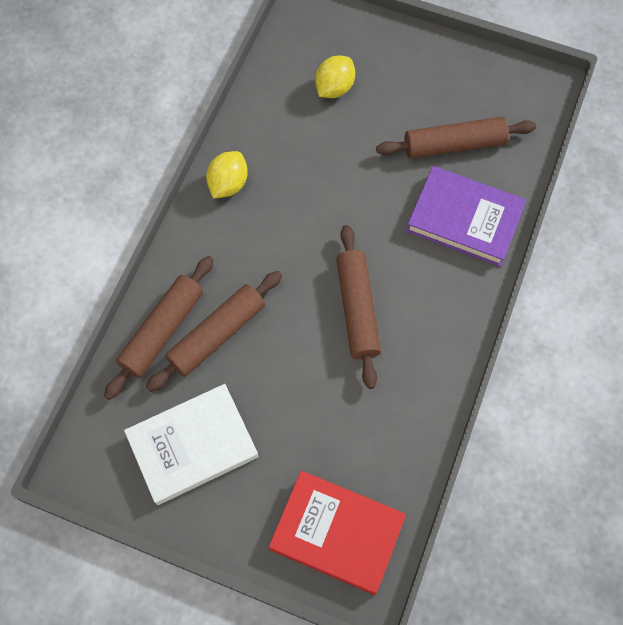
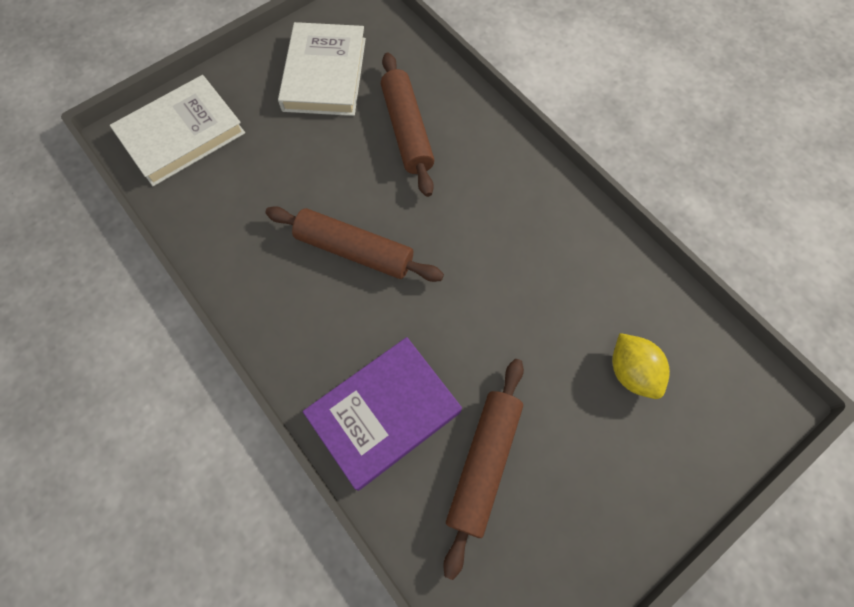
camera: 120 degrees right, 0 degrees up
brown rolling pin [104,256,213,400] -> none
yellow lemon [206,151,248,198] -> none
red book [269,471,406,595] -> white book [110,75,245,186]

